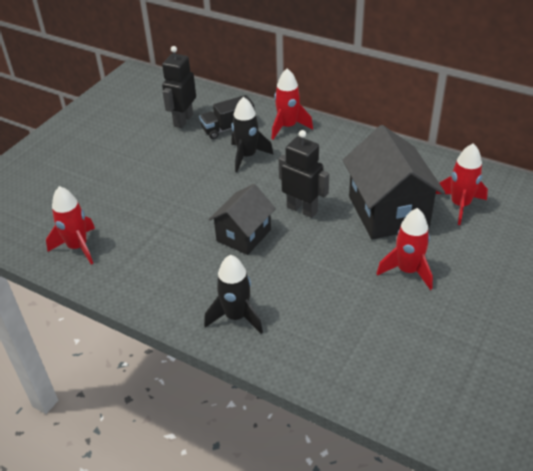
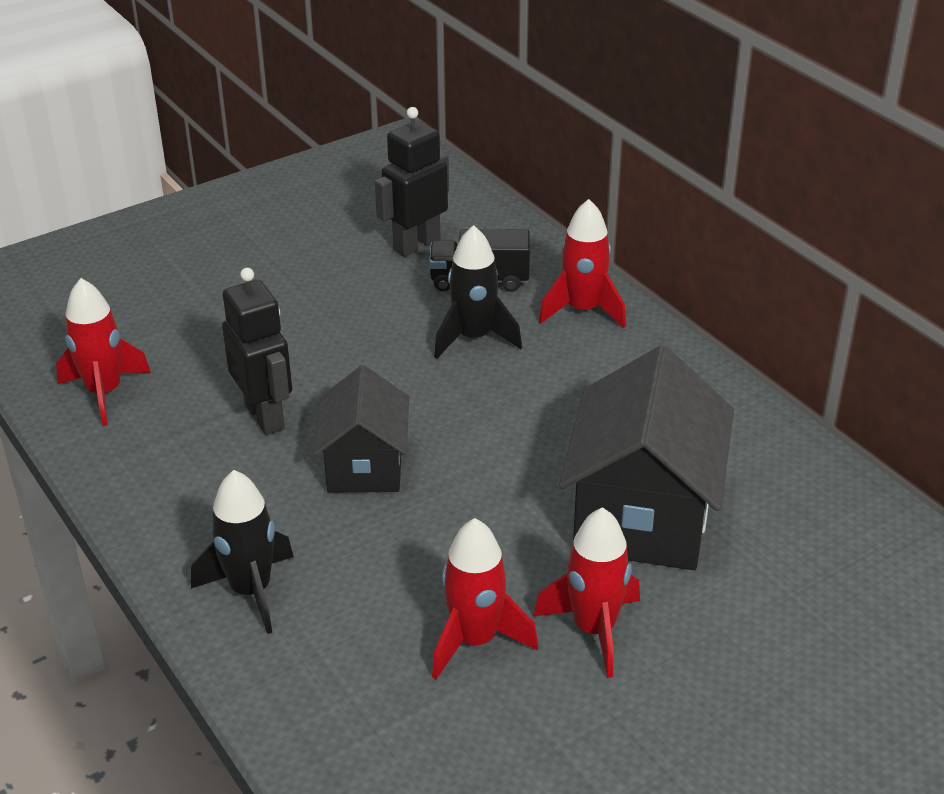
camera: 25 degrees right, 5 degrees down
black house [208,184,276,255] -> black house turned 60 degrees counterclockwise [314,365,409,492]
black robot [279,130,329,218] -> black robot moved to [222,268,292,435]
red rocket [436,143,488,225] -> red rocket moved to [432,518,539,679]

